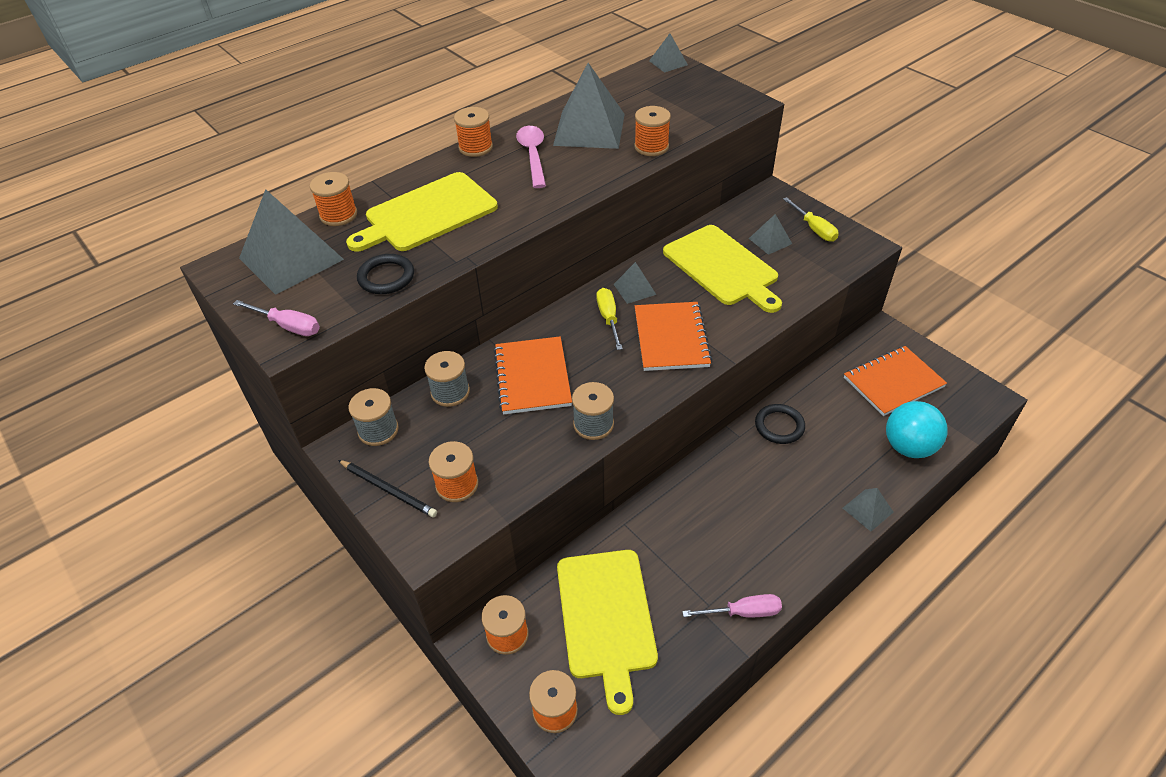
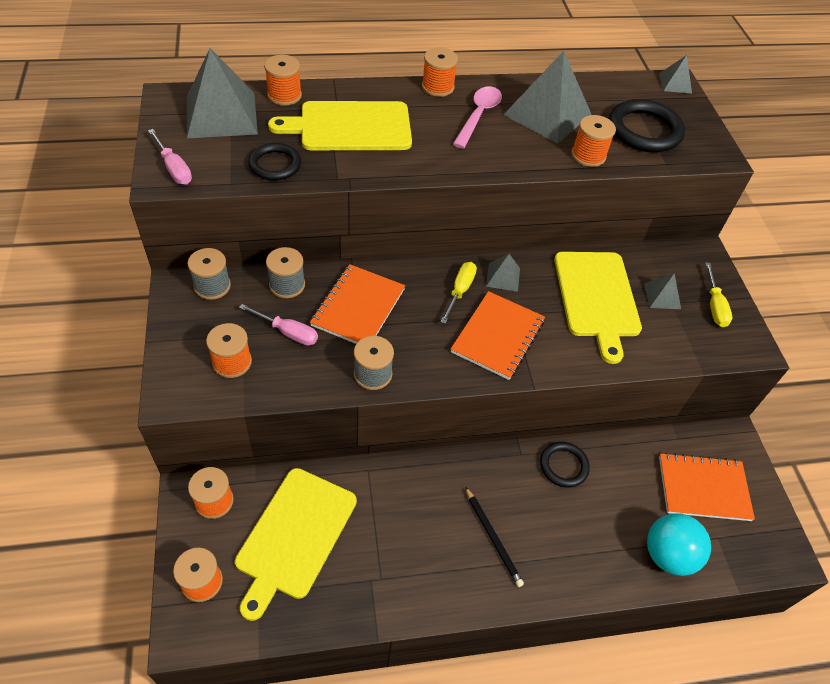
camera: 25 degrees right, 5 degrees up
black pencil [338,460,437,518] -> black pencil moved to [465,487,524,587]
pink screwdriver [682,594,782,618] -> pink screwdriver moved to [239,304,318,346]
grey pyramid [843,488,894,531] -> none
none -> black ring [609,99,685,152]

